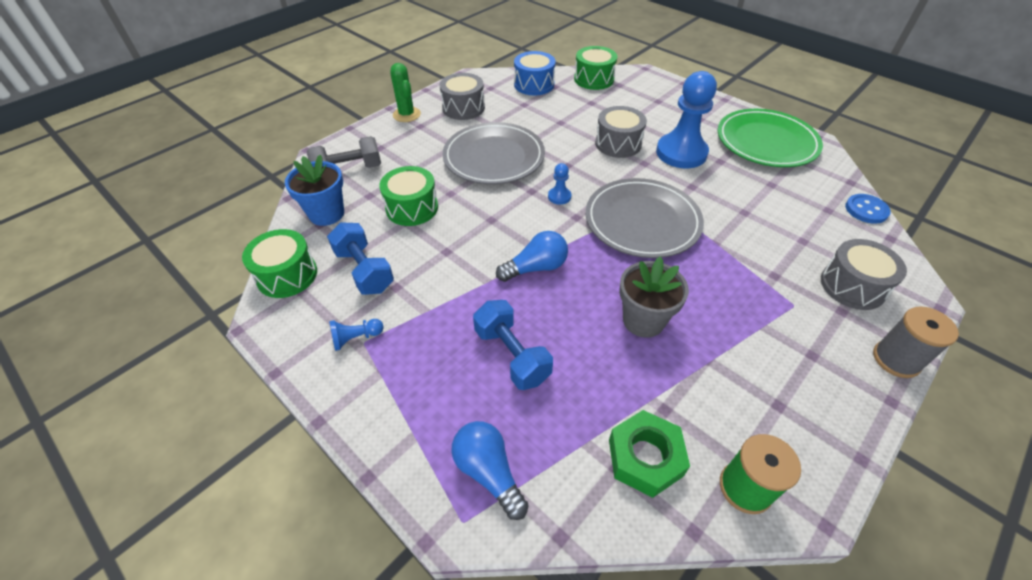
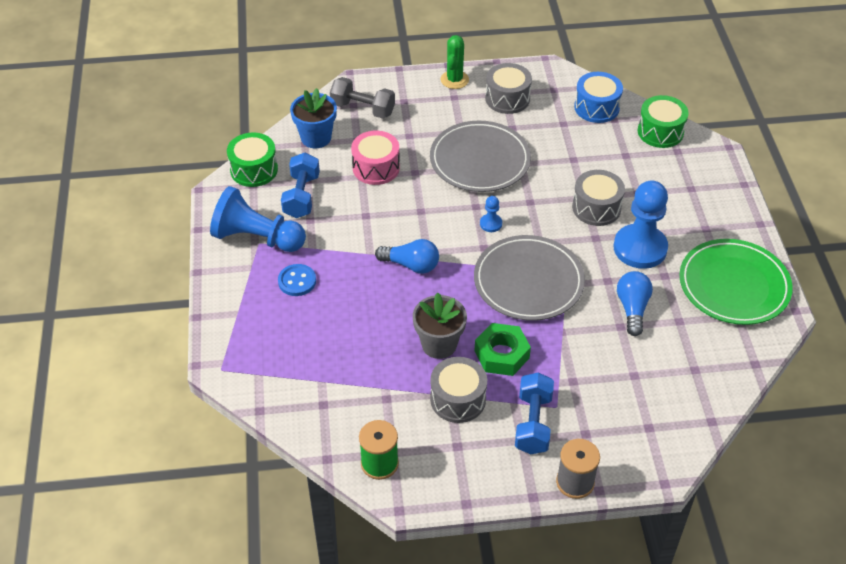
camera: 40 degrees right, 0 degrees up
blue pawn [329,319,384,351] -> blue pawn [210,186,306,252], size x2.33
green drum [379,166,438,226] -> pink drum [351,131,400,185]
blue light bulb [451,421,529,520] -> blue light bulb moved to [617,271,653,336]
blue dumbbell [473,300,553,390] -> blue dumbbell moved to [515,372,554,454]
green nut [609,410,690,498] -> green nut moved to [475,323,531,376]
grey drum [821,239,907,310] -> grey drum moved to [430,357,487,423]
blue button [845,194,891,224] -> blue button moved to [278,264,316,296]

